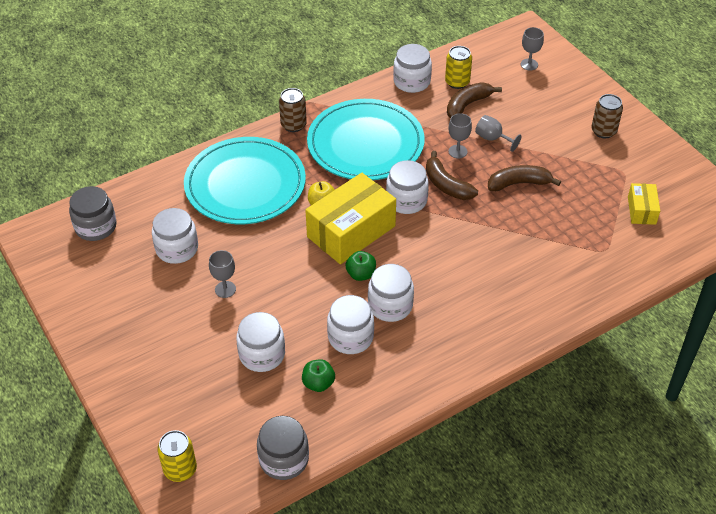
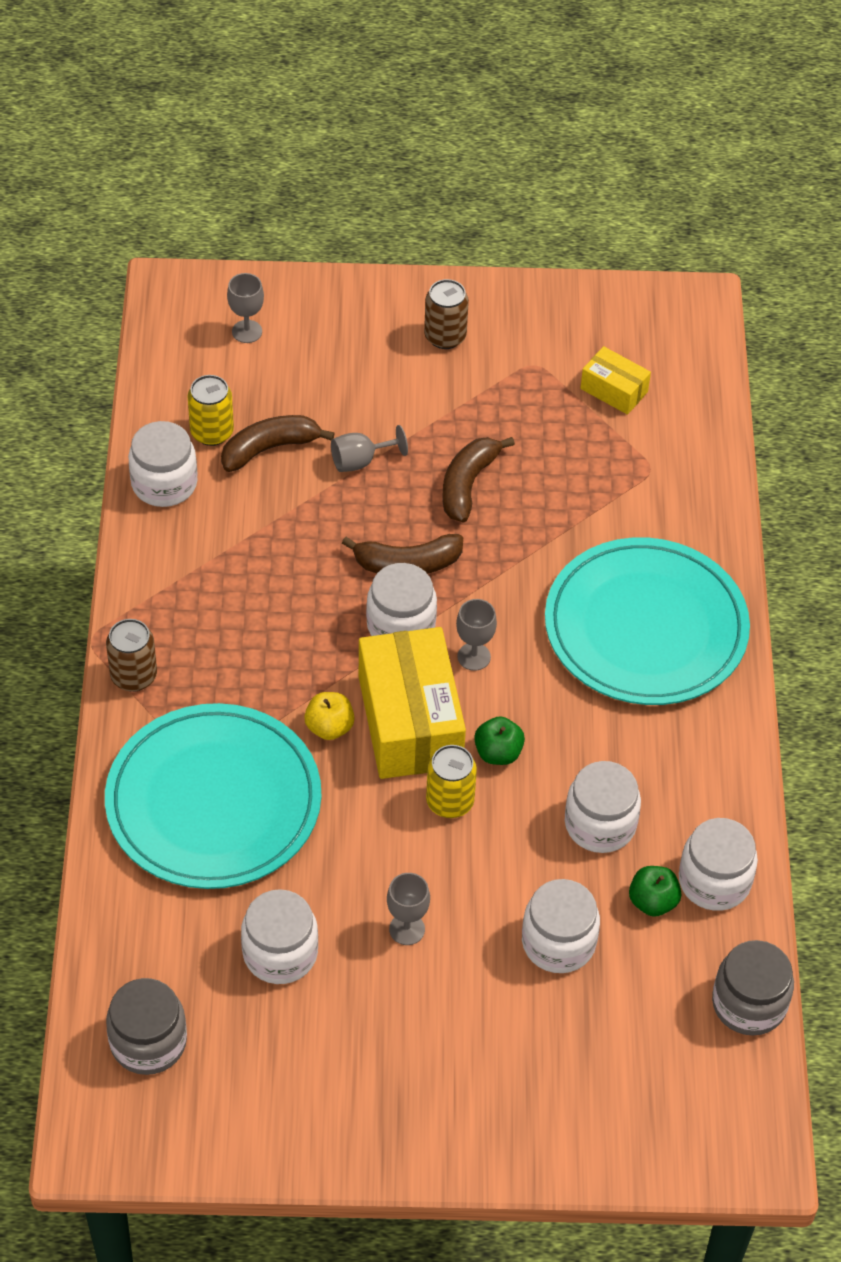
camera: 60 degrees left, 5 degrees up
yellow can [157,430,197,482] -> yellow can moved to [426,745,477,818]
turquoise plate [307,99,424,180] -> turquoise plate moved to [545,537,750,705]
white jar [368,264,414,322] -> white jar moved to [679,818,758,911]
brown banana [447,82,502,118] -> brown banana turned 75 degrees clockwise [221,415,335,472]
grey goblet [448,113,472,158] -> grey goblet moved to [456,599,497,671]

